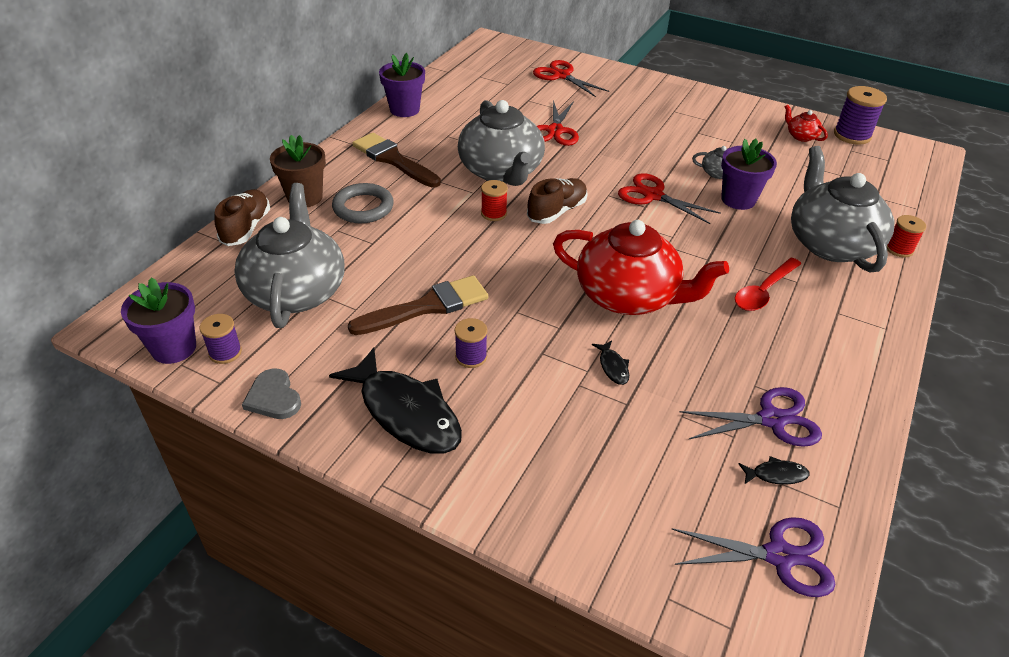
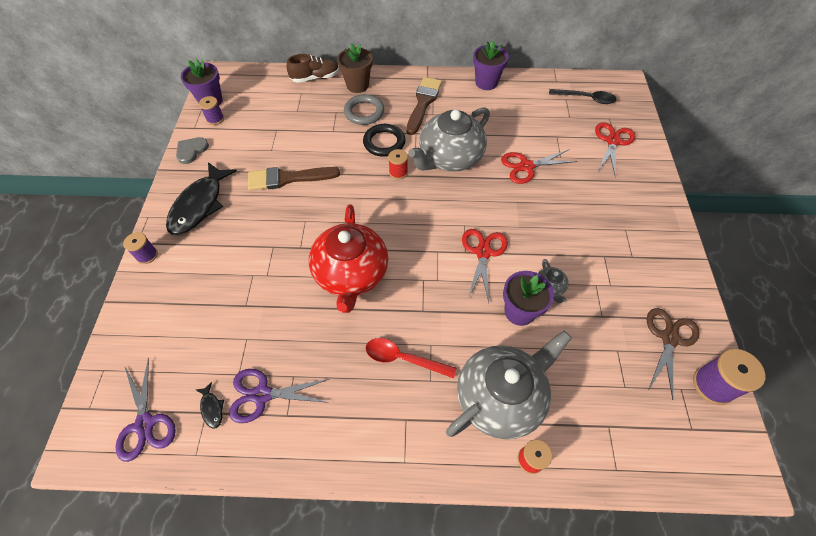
camera: 65 degrees right, 15 degrees up
grey teapot [234,183,344,328] -> none
brown brush [348,275,488,335] -> brown brush turned 135 degrees clockwise [248,167,340,190]
purple spool [454,318,488,368] -> purple spool moved to [123,232,158,264]
brown shoe [527,178,588,224] -> none
black fish [592,340,629,385] -> none
purple scissors [679,387,822,447] -> purple scissors turned 120 degrees clockwise [229,369,329,423]
red teapot [785,105,828,142] -> brown scissors [646,308,700,400]
none -> black ring [363,124,406,157]
none -> black spoon [549,89,617,104]

